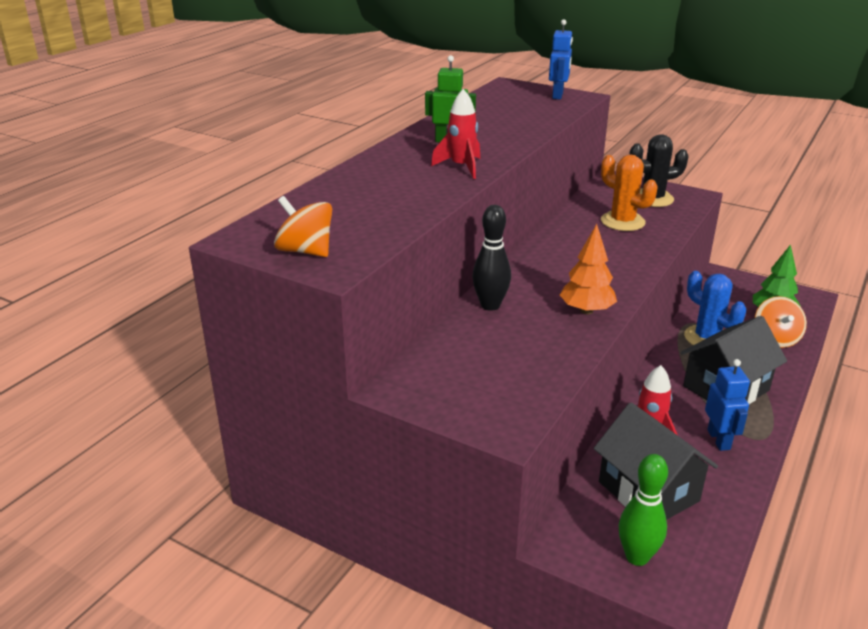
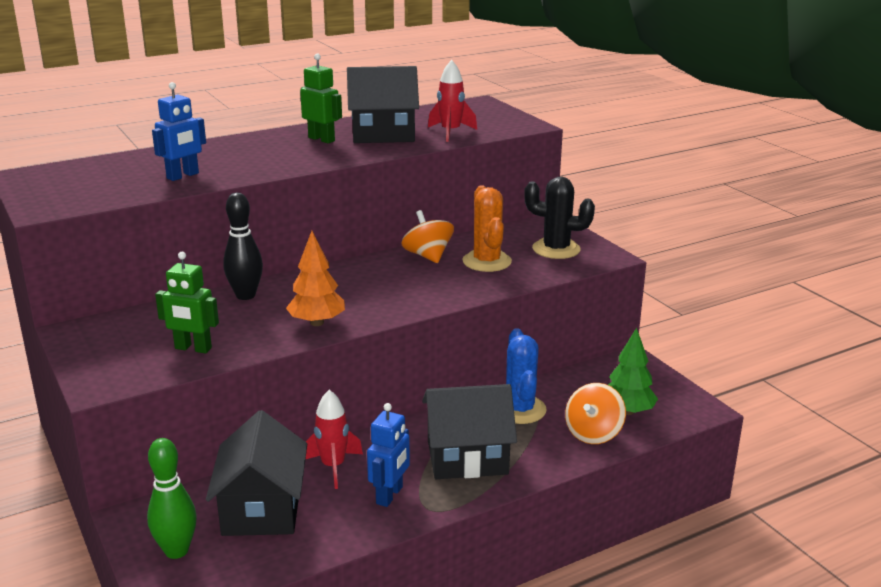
camera: 30 degrees right, 5 degrees down
orange spinning top [274,196,332,257] -> orange spinning top moved to [401,210,454,263]
red rocket [431,89,480,179] -> red rocket moved to [428,60,477,142]
blue robot [549,19,573,99] -> blue robot moved to [152,82,206,181]
none -> green robot [155,252,219,353]
none -> black house [347,66,419,143]

